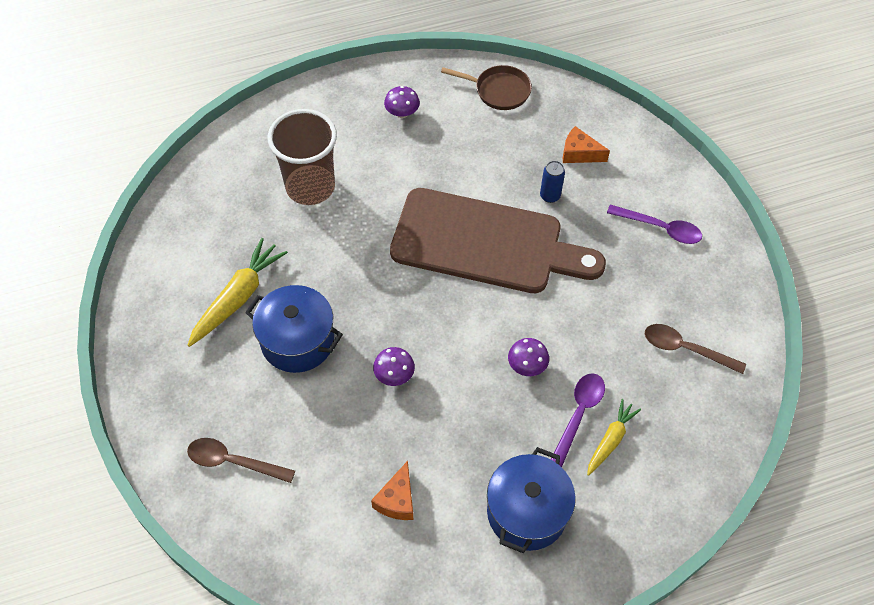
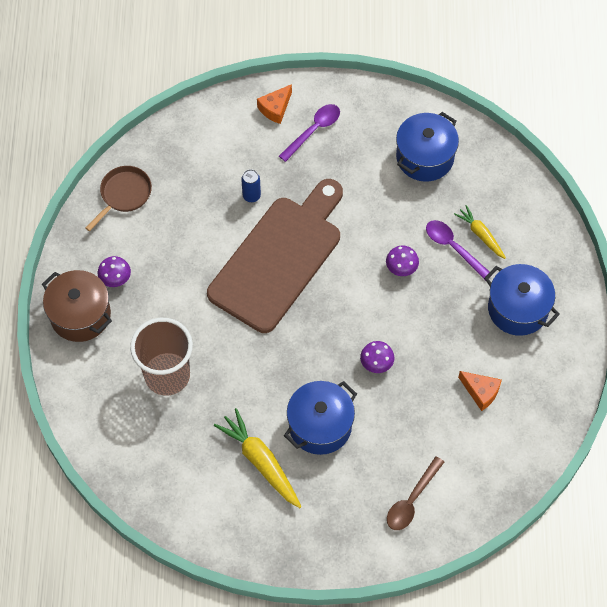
camera: 70 degrees left, 5 degrees up
orange cheese [563,126,610,163] -> orange cheese moved to [257,84,292,124]
brown spoon [645,324,746,374] -> blue pot [396,112,459,182]
none -> brown pot [42,270,112,342]

